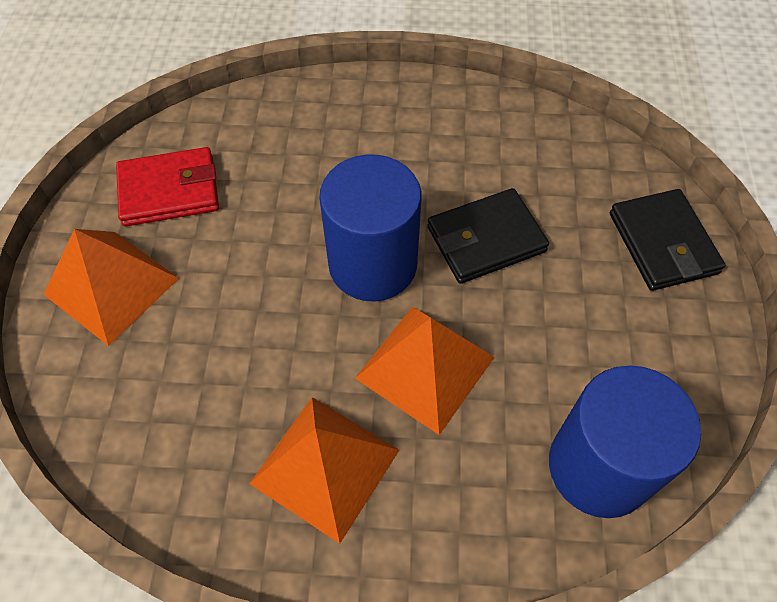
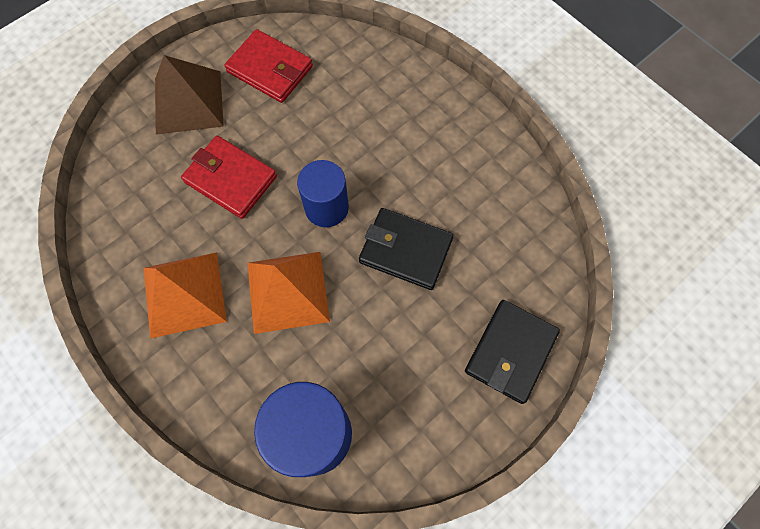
camera: 45 degrees right, 10 degrees up
orange pyramid [43,229,179,346] -> brown pyramid [155,55,224,135]
blue cylinder [319,154,421,301] -> blue cylinder [297,160,349,227], size x0.65
none -> red wallet [181,136,277,219]

